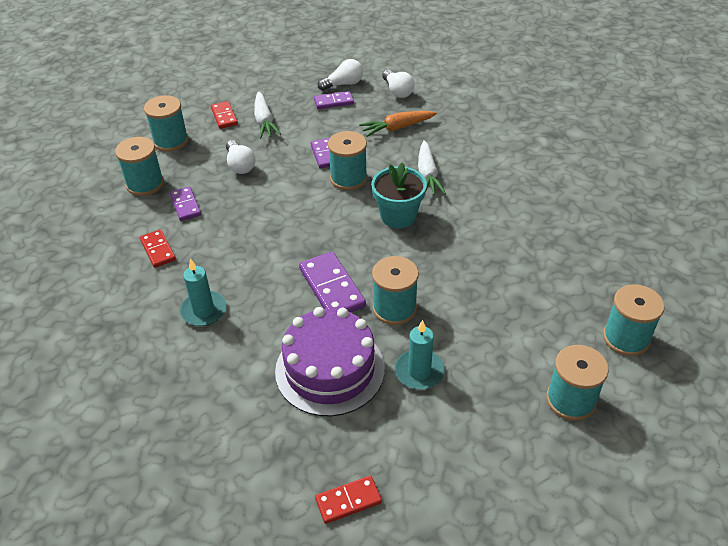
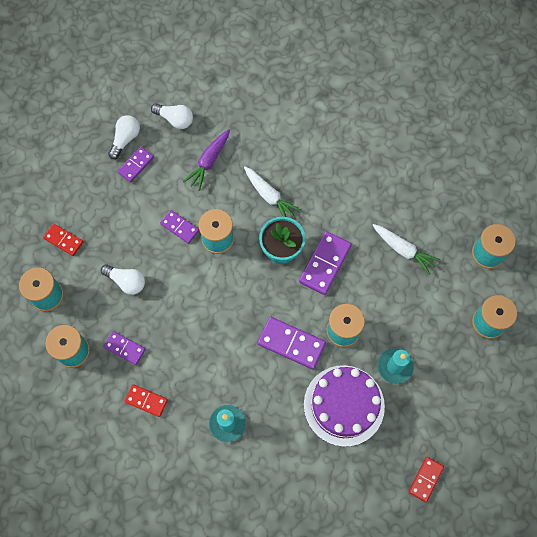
camera: 40 degrees left, 25 degrees up
white carrot [254,92,281,138] -> white carrot moved to [372,224,440,275]
orange carrot [359,111,437,137] -> purple carrot [183,129,230,191]
none -> purple domino [299,231,352,295]

